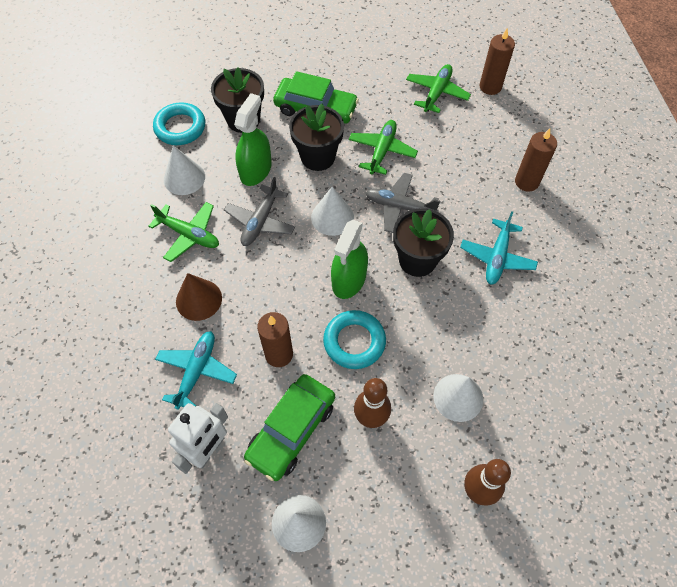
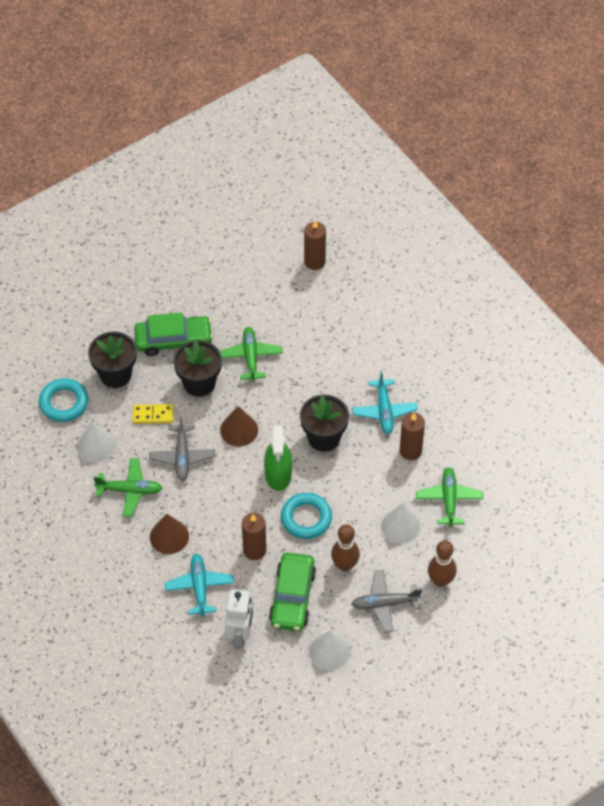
camera: 25 degrees left, 5 degrees down
green spray bottle [234,93,272,186] -> yellow domino [133,404,173,424]
white cone [311,187,354,236] -> brown cone [220,406,258,447]
grey plane [365,173,440,233] -> grey plane moved to [352,570,422,633]
green plane [406,64,471,113] -> green plane moved to [416,467,483,527]
brown candle [515,128,557,192] -> brown candle moved to [400,412,425,461]

